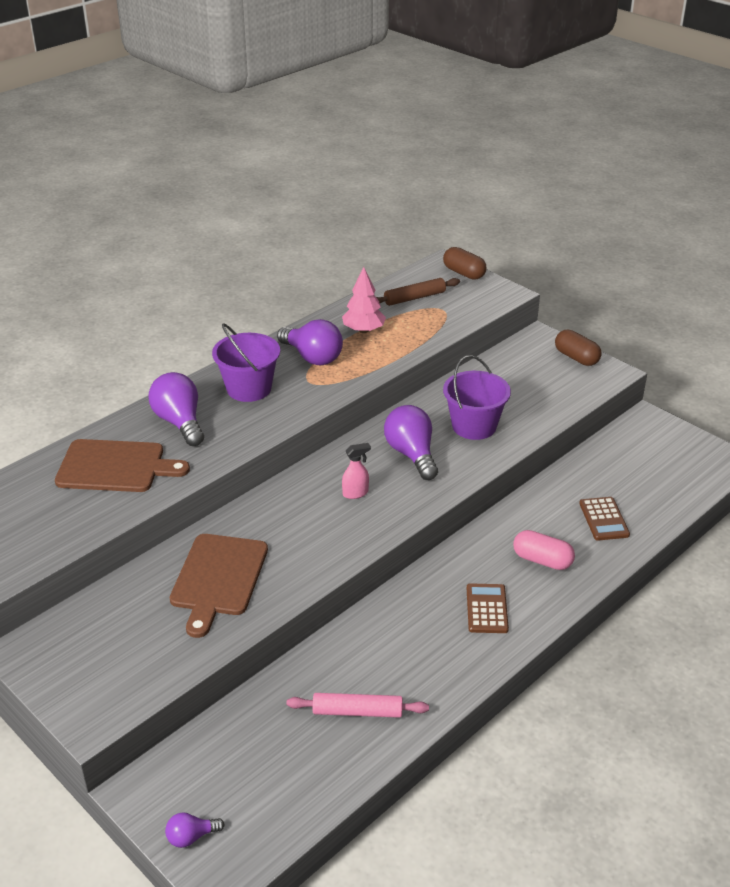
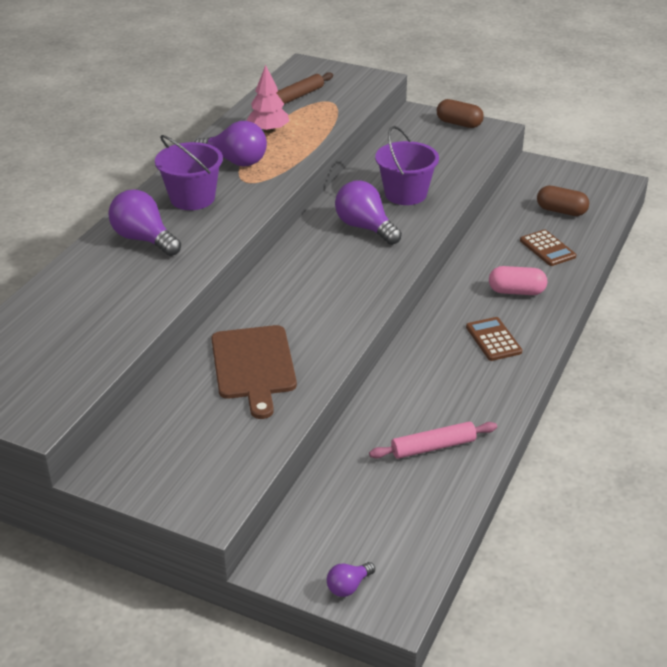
camera: 20 degrees left, 0 degrees up
brown cutting board [55,439,190,492] -> none
pink spray bottle [342,443,371,499] -> none
brown capsule [443,247,487,280] -> brown capsule moved to [537,186,589,216]

